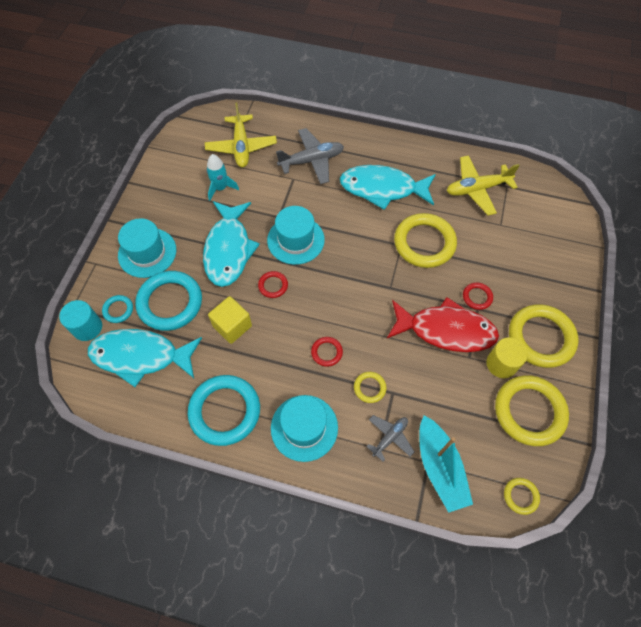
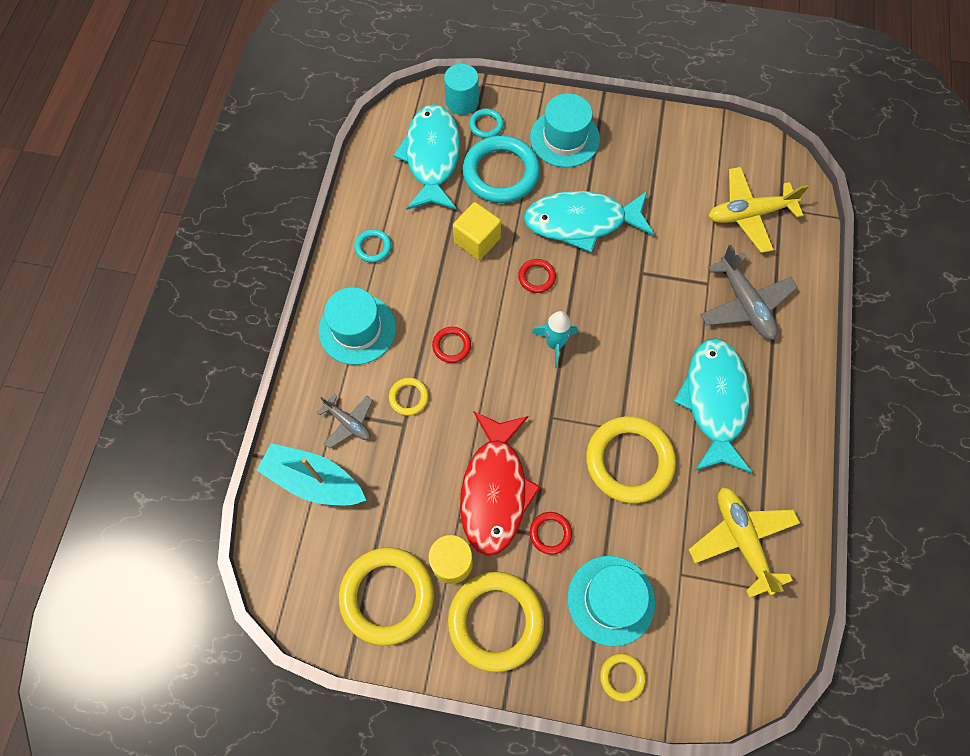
camera: 85 degrees right, 5 degrees up
turquoise ring [188,375,260,446] -> turquoise ring [354,229,392,263], size x0.46
turquoise rocket [207,154,239,201] -> turquoise rocket moved to [532,311,577,368]
turquoise hat [267,206,325,265] -> turquoise hat moved to [568,556,655,647]
turquoise boat [419,415,473,513] -> turquoise boat turned 45 degrees clockwise [257,443,366,505]
yellow ring [504,478,540,515] -> yellow ring moved to [600,653,646,702]

